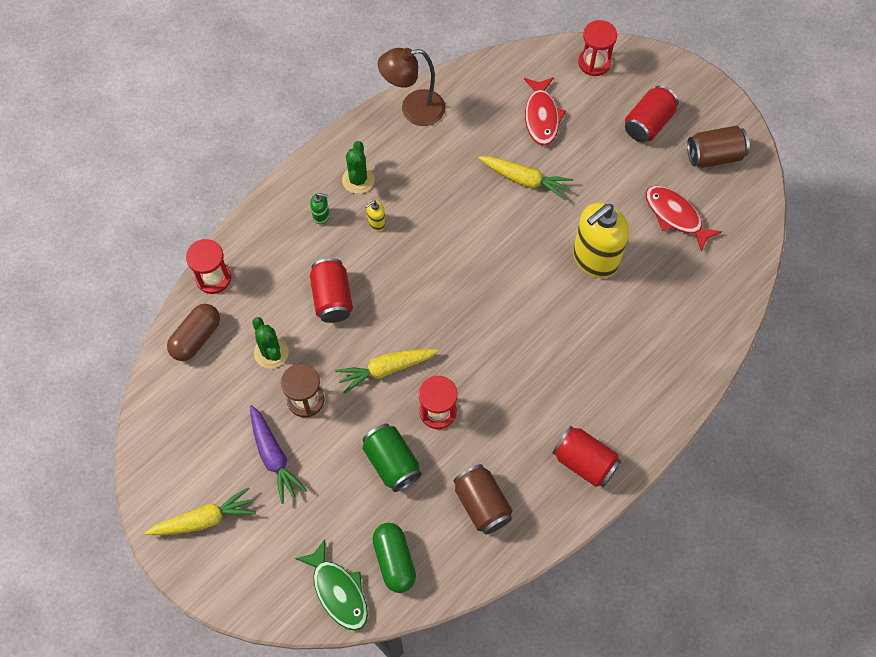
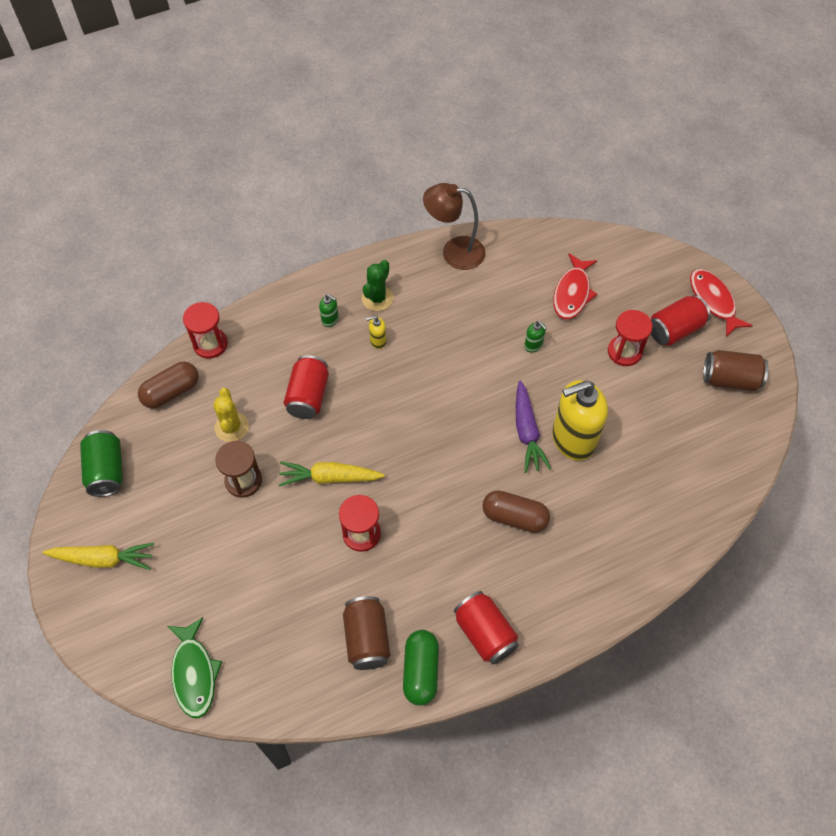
camera: 20 degrees right, 5 degrees down
purple carrot [250,405,307,504] -> purple carrot moved to [516,380,551,473]
green cactus [252,317,289,369] -> yellow cactus [213,388,249,442]
green can [362,424,422,492] -> green can moved to [80,430,123,497]
green capsule [373,523,416,593] -> green capsule moved to [403,630,439,706]
yellow carrot [478,156,573,200] -> green soap dispenser [524,321,546,353]
red hourglass [578,20,617,76] -> red hourglass moved to [608,310,653,366]
red fish [646,186,722,252] -> red fish moved to [690,269,753,337]
none -> brown capsule [482,490,550,533]

